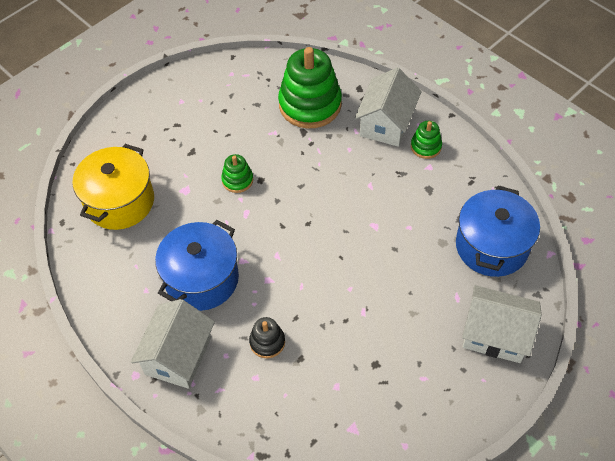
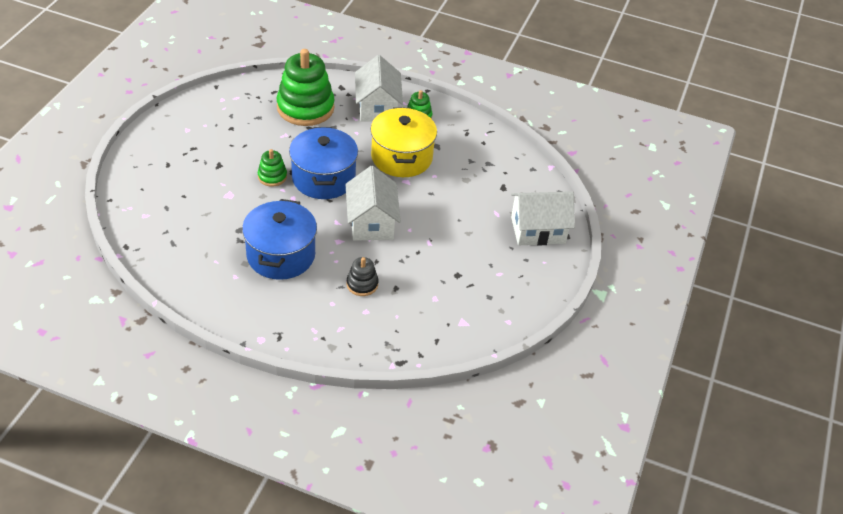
camera: 30 degrees left, 10 degrees down
yellow pot [73,144,154,230] -> yellow pot moved to [370,107,437,177]
white house [131,299,215,389] -> white house moved to [345,166,401,241]
blue pot [456,186,540,277] -> blue pot moved to [289,127,358,199]

